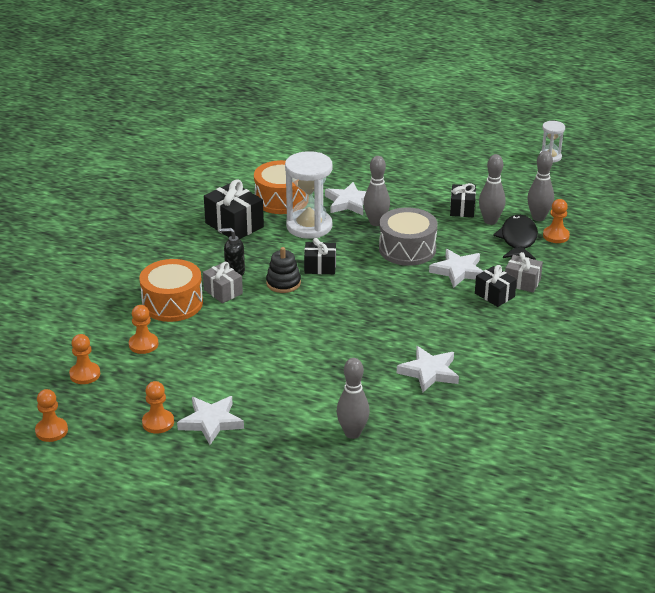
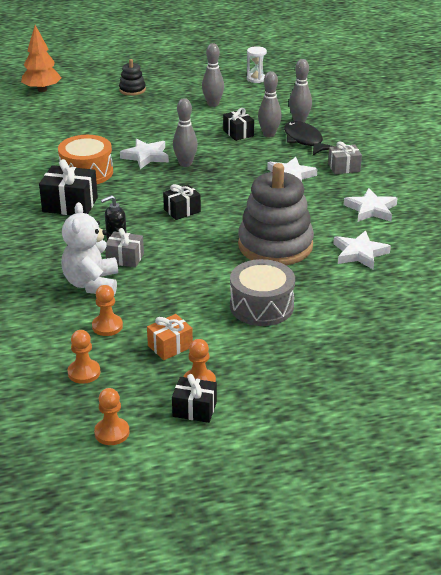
camera: 35 degrees left, 0 degrees up
orange drum [139,259,203,322] -> white teddy bear [61,202,118,295]
white star [177,396,244,445] -> white star moved to [344,188,398,222]
black stacking toy [266,247,301,293] -> black stacking toy moved to [119,59,146,96]
white hourglass [285,151,333,239] -> none
grey bowling pin [337,358,370,439] -> grey bowling pin moved to [202,43,224,107]
grey drum [379,207,438,266] -> grey drum moved to [230,259,295,326]
black gift [475,265,517,307] -> black gift moved to [172,374,217,423]
orange pawn [543,199,570,243] -> none
none -> orange tree [21,25,61,92]
none -> orange gift [147,314,193,360]
none -> grey stacking toy [238,163,314,266]

